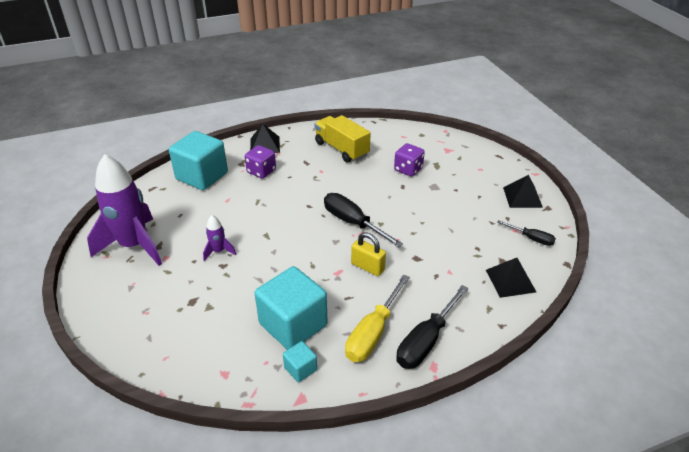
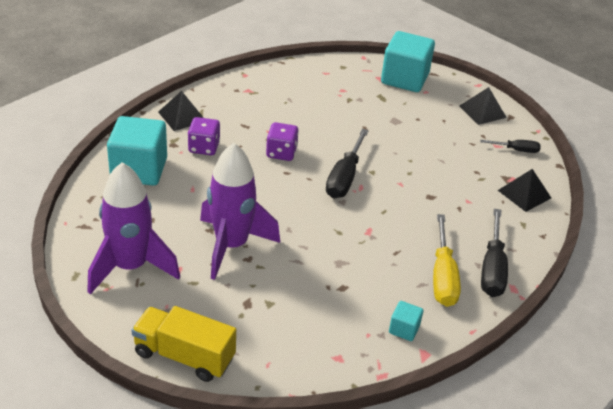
camera: 30 degrees left, 0 degrees up
purple rocket [203,215,236,261] -> purple rocket [200,143,280,280], size x2.32
turquoise cube [255,266,328,350] -> turquoise cube moved to [381,31,435,92]
yellow truck [314,115,371,162] -> yellow truck moved to [131,306,236,382]
black screwdriver [324,193,403,247] -> black screwdriver turned 90 degrees counterclockwise [326,129,369,198]
yellow padlock [351,232,386,276] -> none
purple dice [394,143,425,177] -> purple dice moved to [266,122,299,161]

